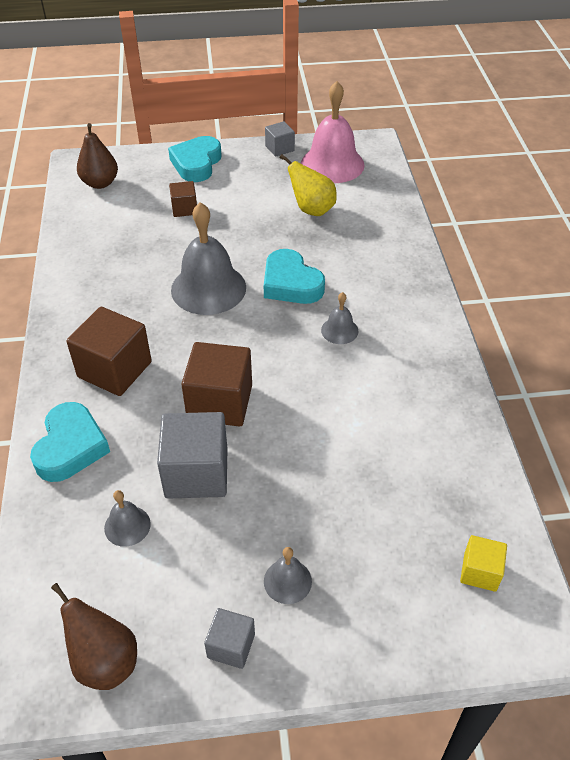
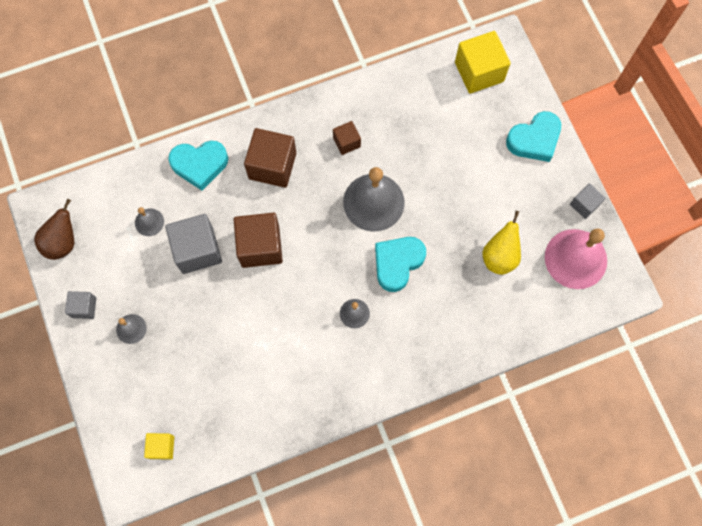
camera: 75 degrees right, 25 degrees up
brown pear [77,123,118,189] -> yellow cube [455,31,511,94]
turquoise heart [168,136,222,182] -> turquoise heart turned 150 degrees clockwise [506,111,561,162]
brown cube [169,181,197,217] -> brown cube moved to [333,121,361,155]

